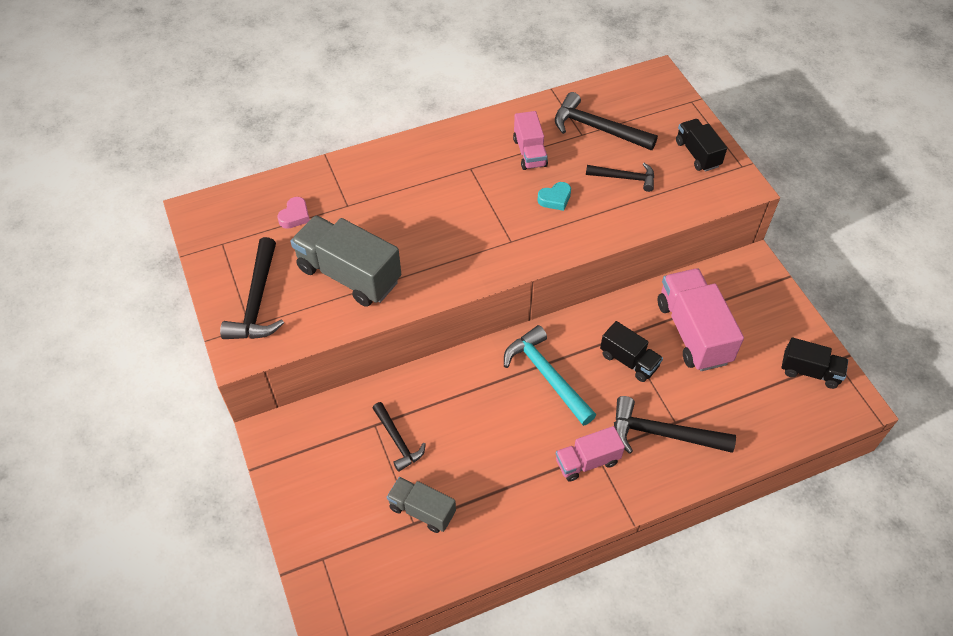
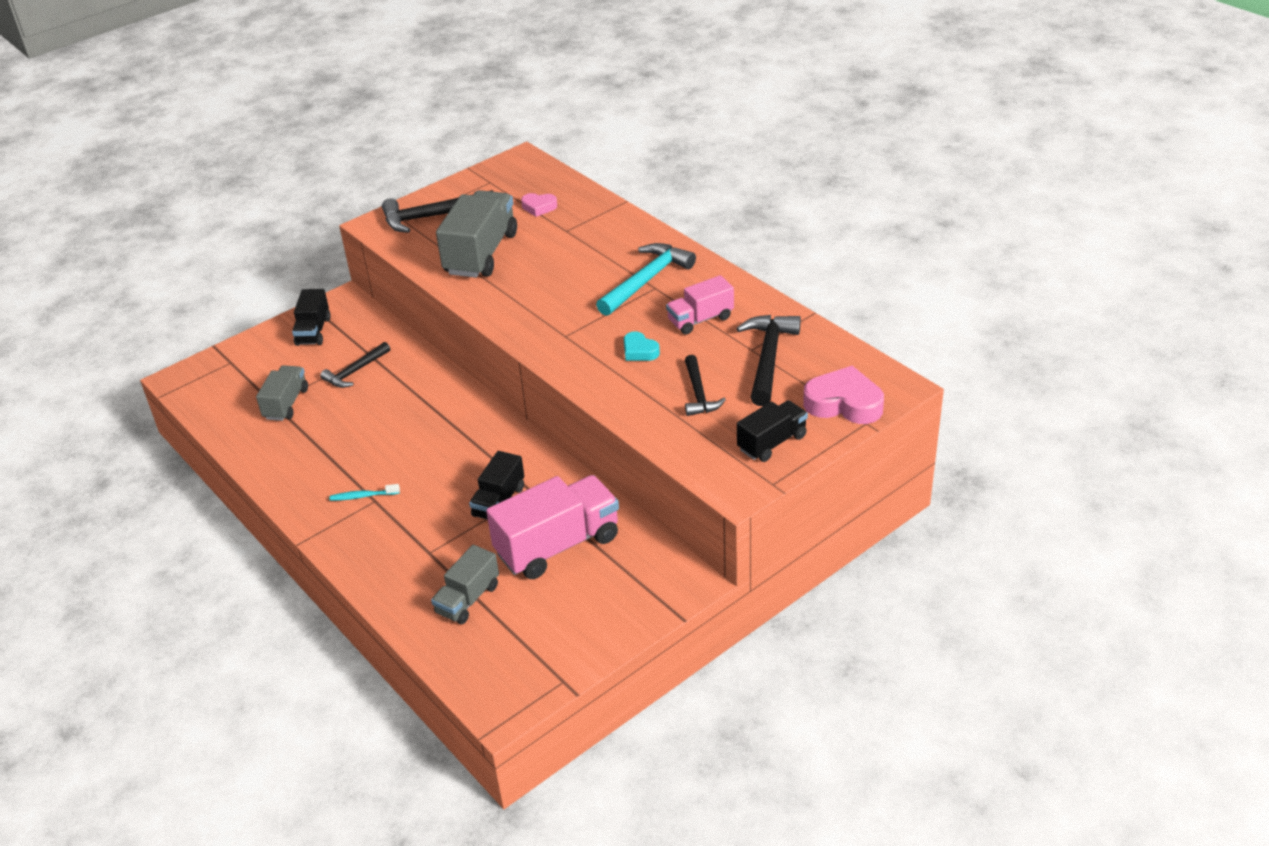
camera: 75 degrees right, 15 degrees down
turquoise hammer [504,325,596,426] -> turquoise hammer moved to [596,243,696,316]
pink truck [556,426,625,481] -> turquoise toothbrush [329,484,400,501]
black hammer [614,396,736,454] -> none
black truck [782,337,848,389] -> black truck moved to [292,289,331,346]
none -> grey truck [431,545,499,624]
none -> pink heart [803,366,884,424]

